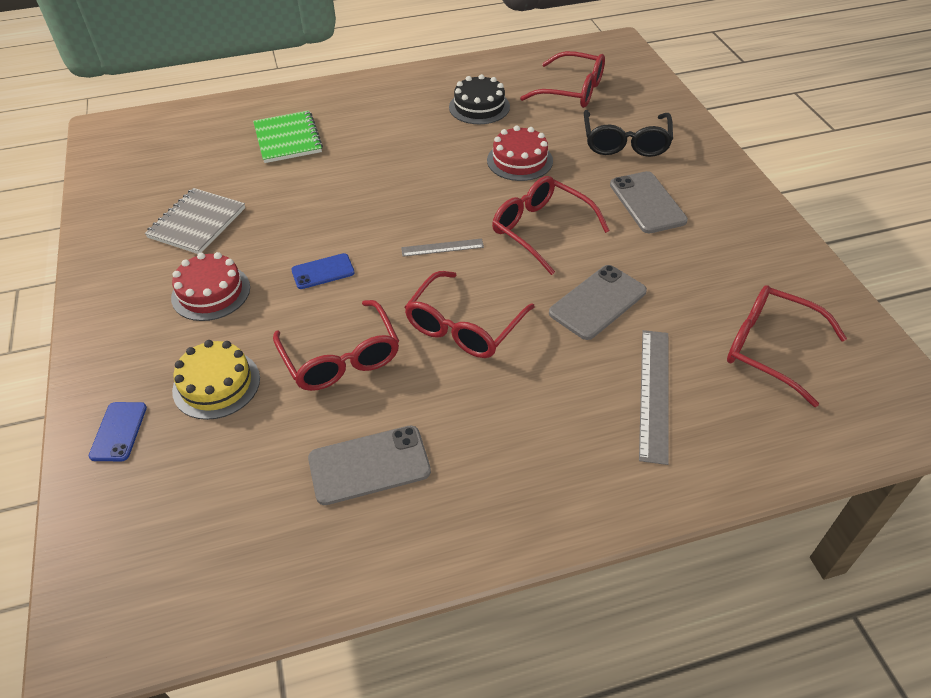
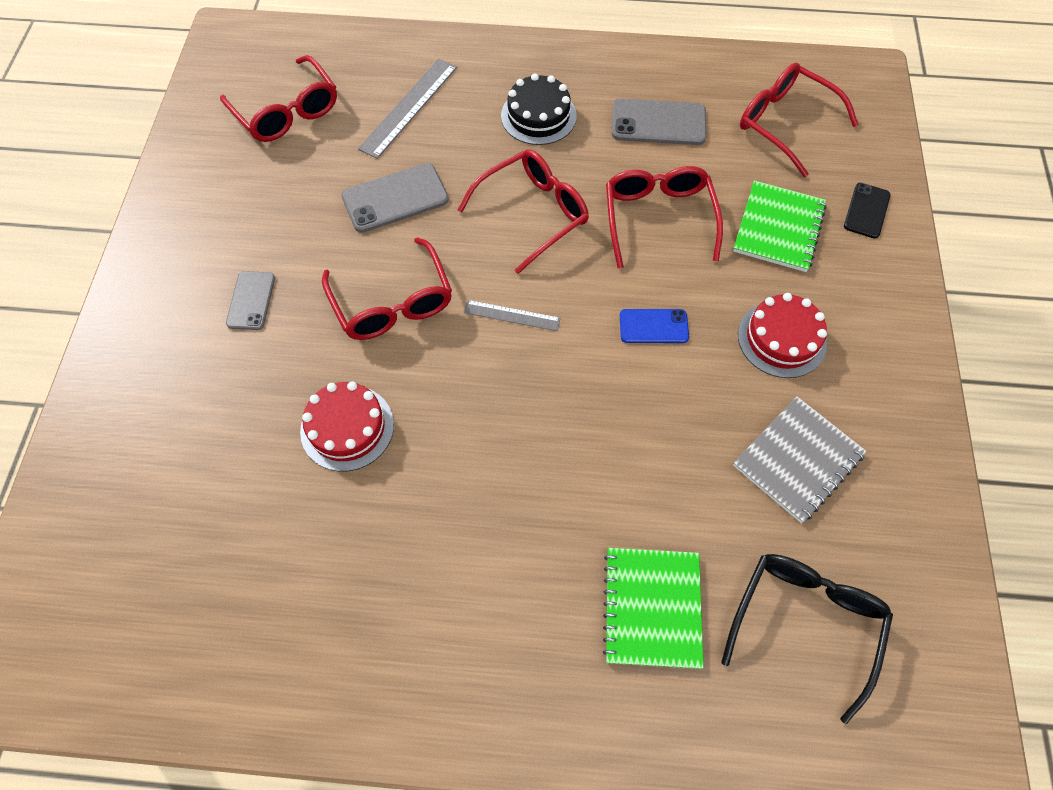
camera: 160 degrees left, 15 degrees up
blue phone [89,402,147,461] -> black phone [844,183,891,238]
yellow cake [172,340,260,420] -> green notebook [733,181,827,272]
black cake [449,74,510,124] -> black cake moved to [501,73,577,145]
red glasses [520,51,605,108] -> red glasses moved to [740,63,859,177]
black glasses [584,110,673,157] -> black glasses moved to [721,554,893,724]
grey phone [610,171,688,233] -> grey phone [226,271,275,330], size x0.63

